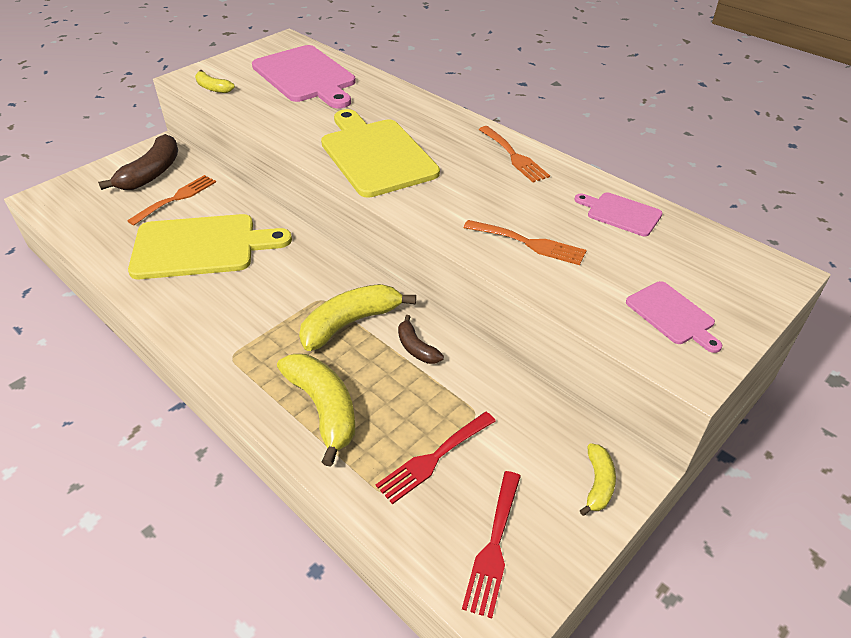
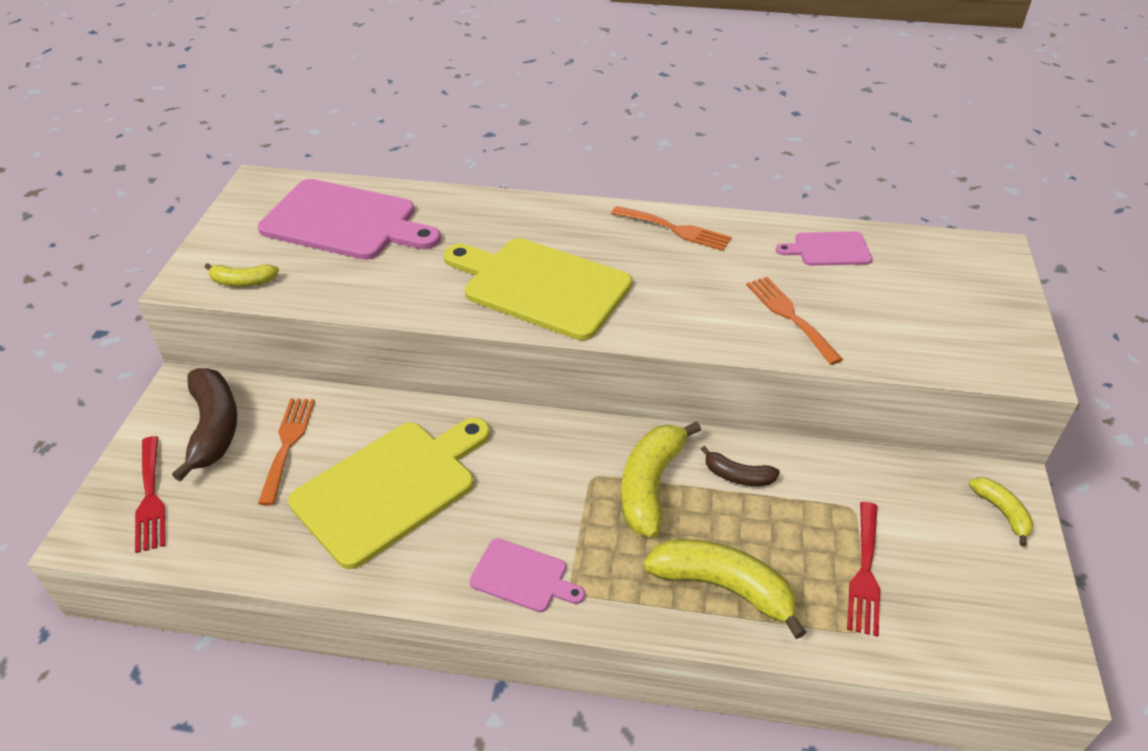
camera: 35 degrees left, 0 degrees up
red fork [462,471,521,618] -> red fork moved to [135,436,165,553]
orange fork [463,220,587,265] -> orange fork turned 105 degrees counterclockwise [746,277,843,365]
pink cutting board [626,281,722,353] -> pink cutting board moved to [469,538,585,612]

